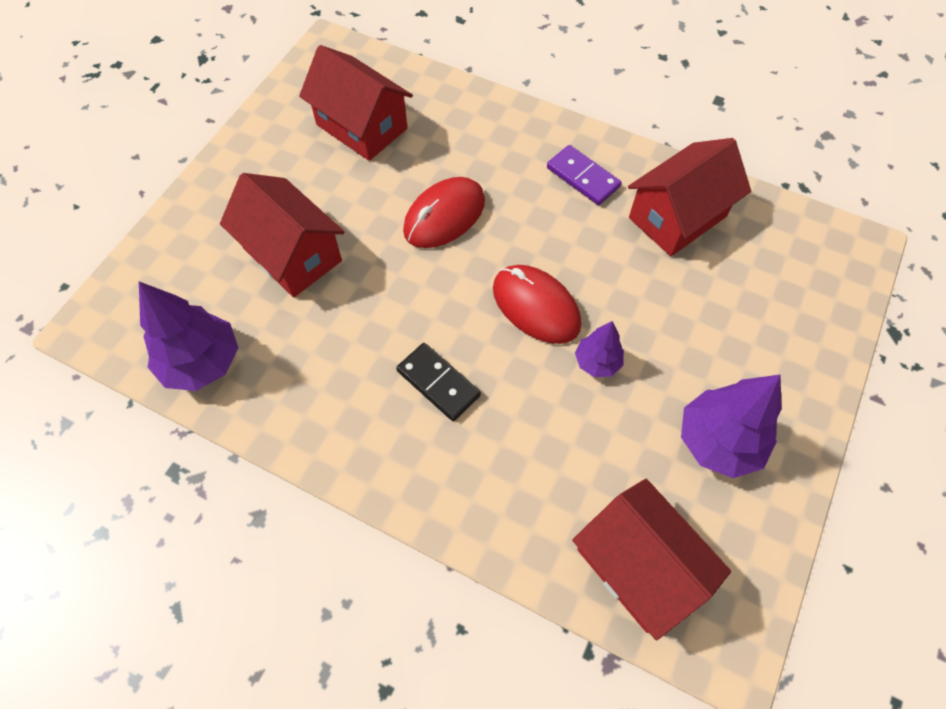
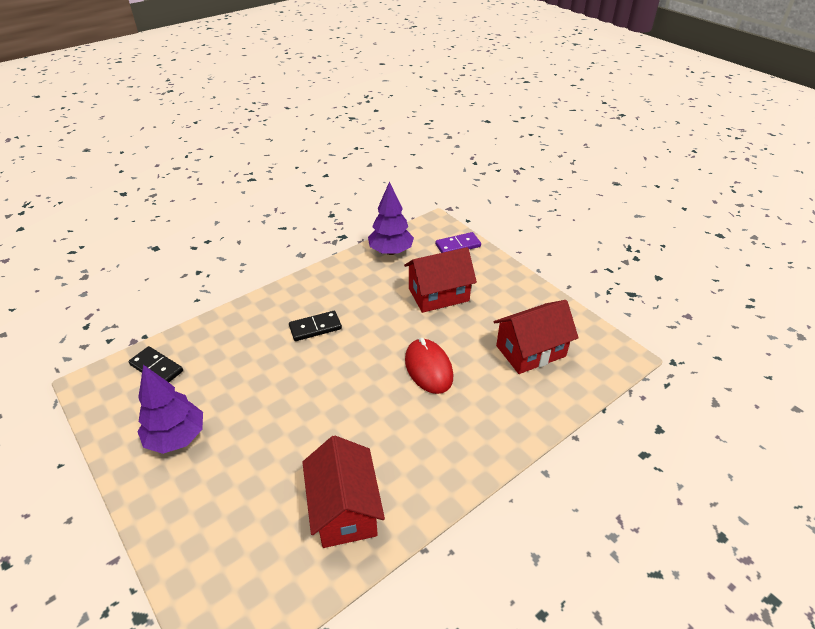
camera: 115 degrees right, 20 degrees down
red mouse [493,265,582,344] -> none
purple domino [547,145,621,205] -> purple domino moved to [435,232,481,253]
red house [572,479,731,641] -> black domino [129,346,183,382]
purple tree [575,321,624,377] -> none

